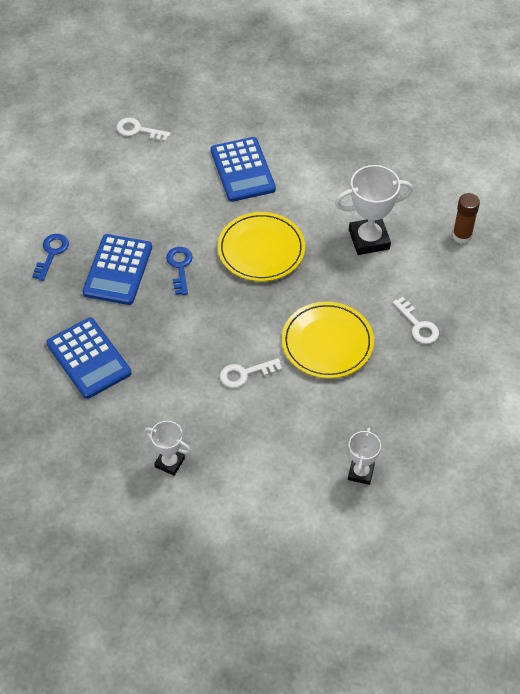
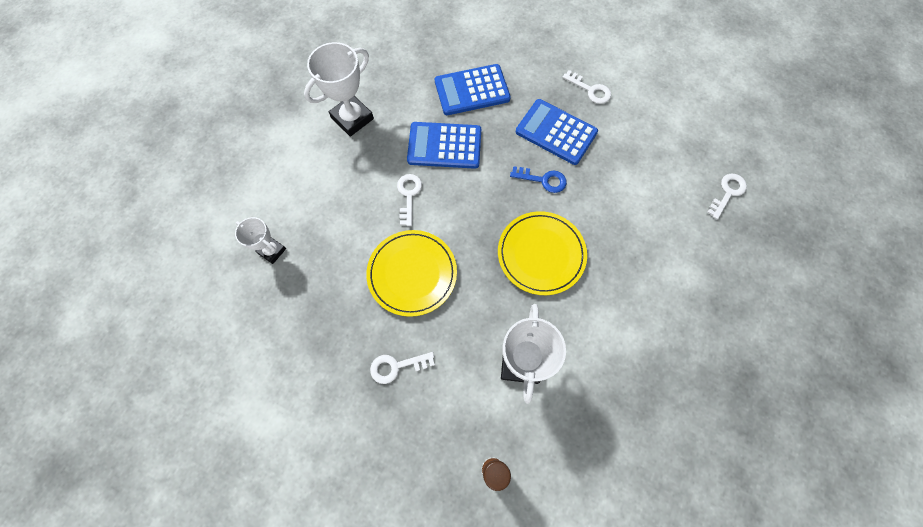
camera: 110 degrees right, 15 degrees up
blue key [32,234,69,281] -> white key [562,70,611,104]
white trophy [144,421,191,476] -> white trophy [304,42,374,137], size x1.69
blue calculator [211,137,276,202] -> blue calculator moved to [407,122,481,169]

